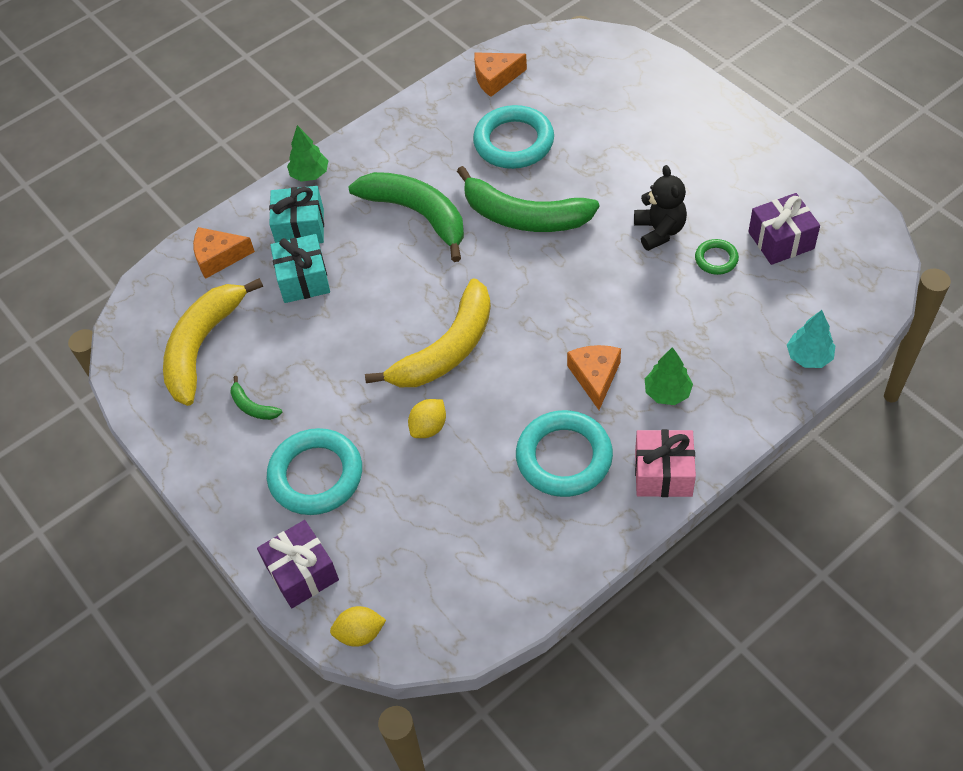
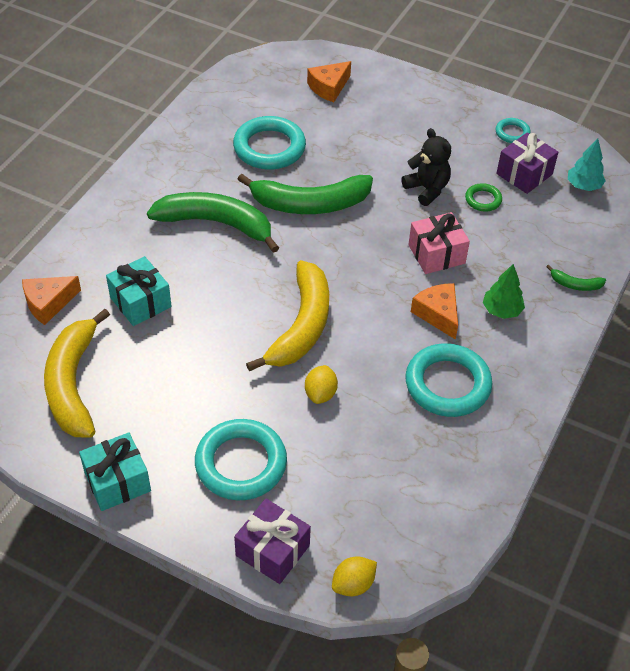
camera: 30 degrees left, 5 degrees down
green banana [230,376,282,420] -> green banana moved to [546,265,606,291]
turquoise gift [269,186,324,243] -> turquoise gift moved to [79,432,151,511]
green tree [287,125,328,182] -> none
orange cheese [474,52,527,97] -> orange cheese moved to [307,61,351,102]
pink gift [635,429,696,497] -> pink gift moved to [408,212,470,274]
turquoise tree [787,310,835,368] -> turquoise tree moved to [568,139,606,191]
none -> turquoise ring [496,118,531,143]

